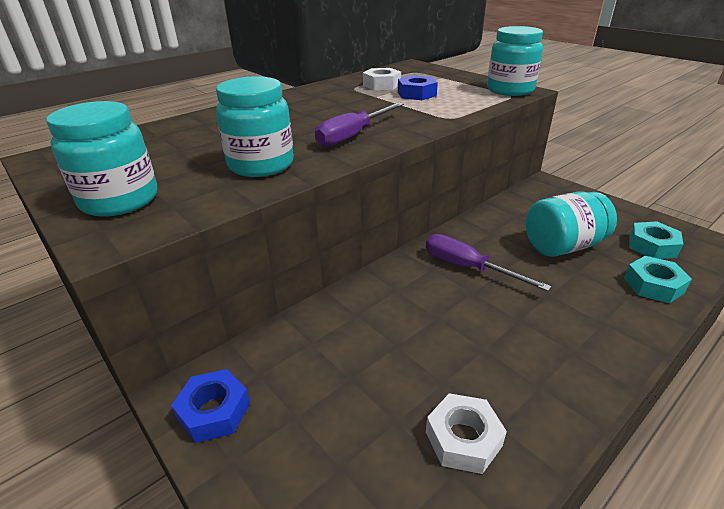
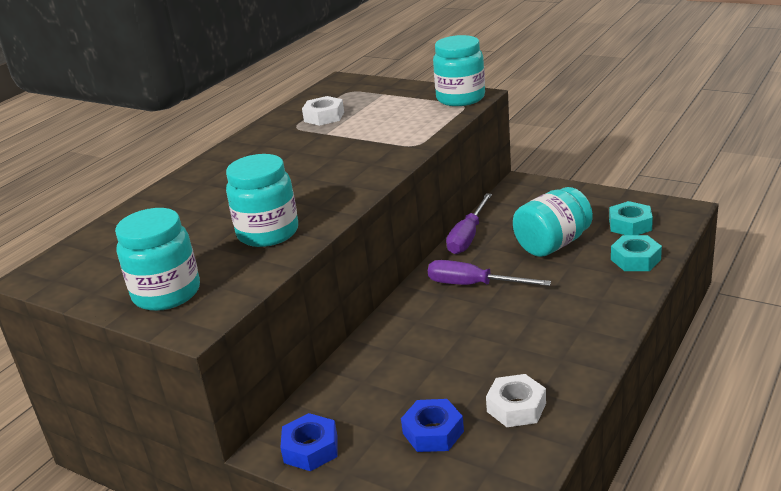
camera: 15 degrees left, 5 degrees down
purple screwdriver [315,102,404,147] -> purple screwdriver moved to [446,193,492,254]
blue nut [398,75,438,100] -> blue nut moved to [401,399,464,452]

